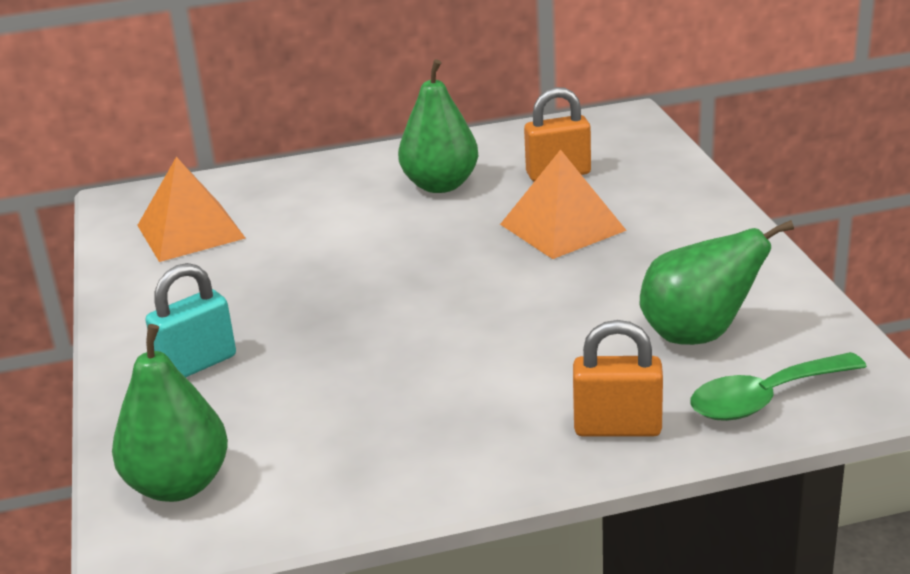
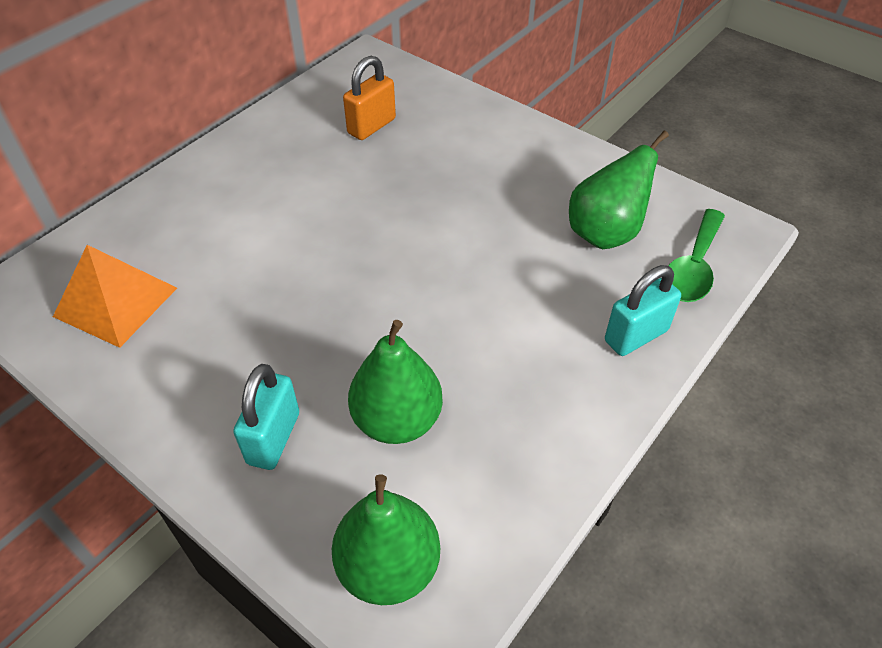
camera: 40 degrees left, 20 degrees up
green pear [398,59,478,193] -> green pear moved to [348,320,443,444]
orange pyramid [500,149,627,259] -> none
orange padlock [573,320,663,437] -> turquoise padlock [605,265,681,356]

